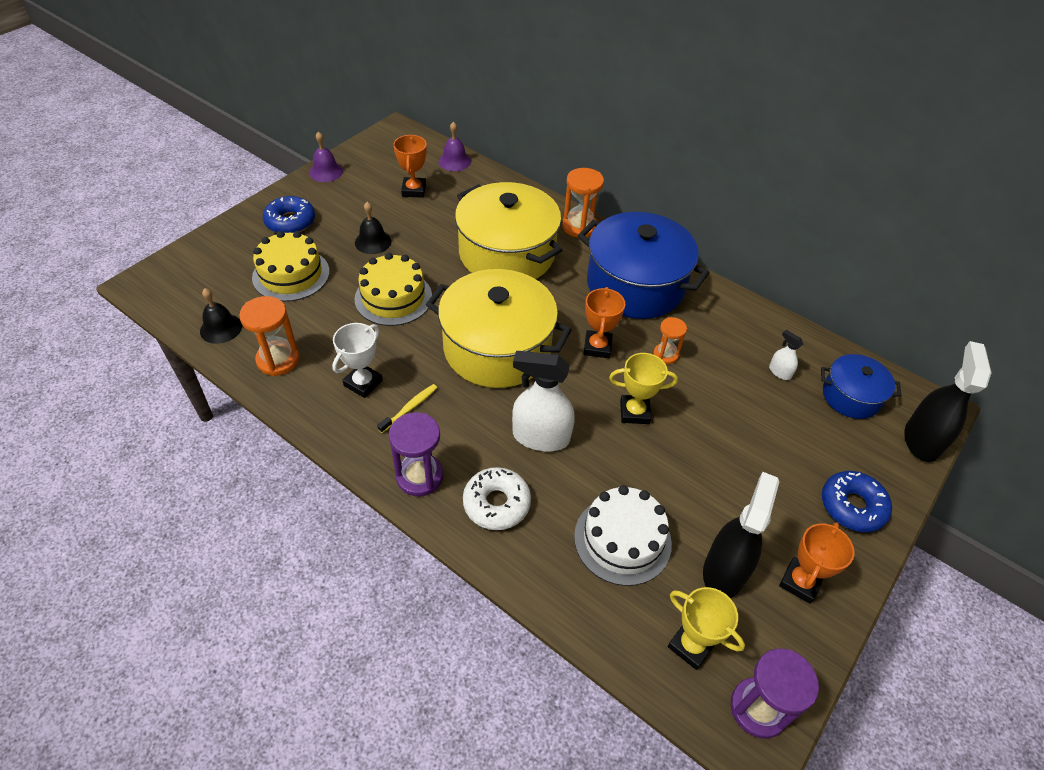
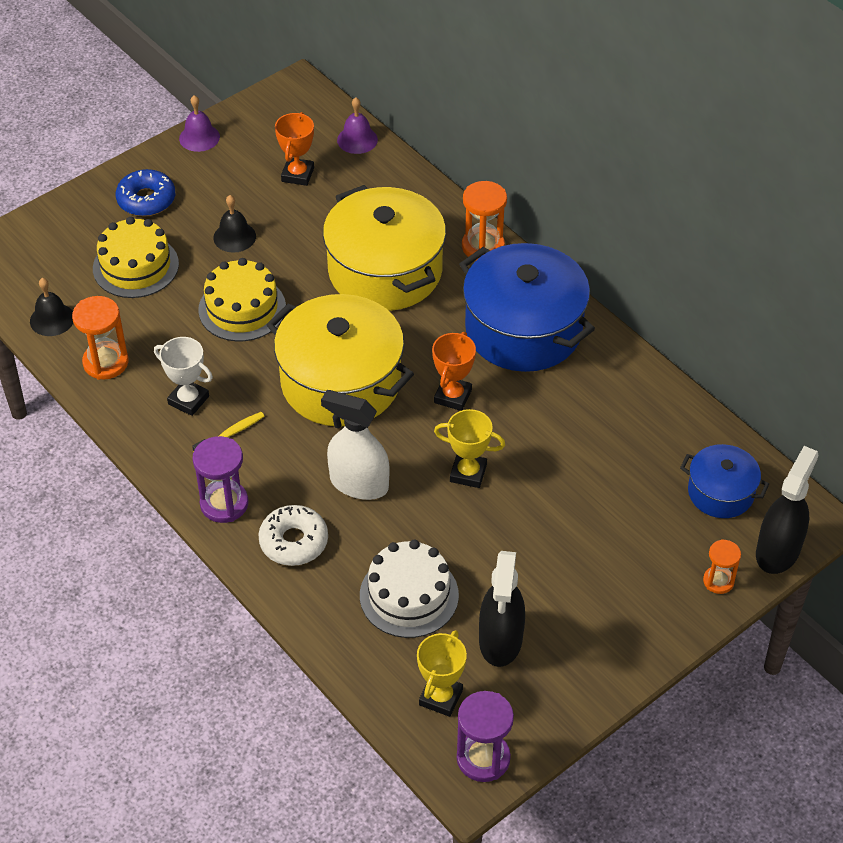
camera: 15 degrees right, 0 degrees up
white trophy [332,323,383,398] -> white trophy turned 75 degrees clockwise [154,337,213,416]
orange hourglass [653,317,687,364] -> orange hourglass moved to [703,539,741,594]
yellow trophy [668,587,745,670] -> yellow trophy turned 60 degrees clockwise [417,630,467,717]
black spray bottle [703,472,779,598] -> black spray bottle turned 150 degrees clockwise [479,551,525,667]
white spray bottle [769,330,803,380] -> none
orange trophy [779,522,854,604] -> none
blue donut [822,471,892,532] -> none

